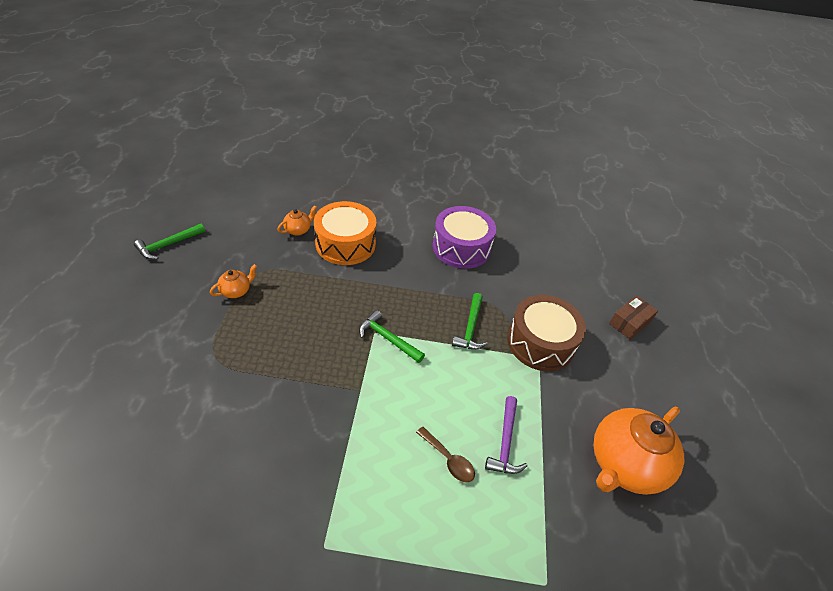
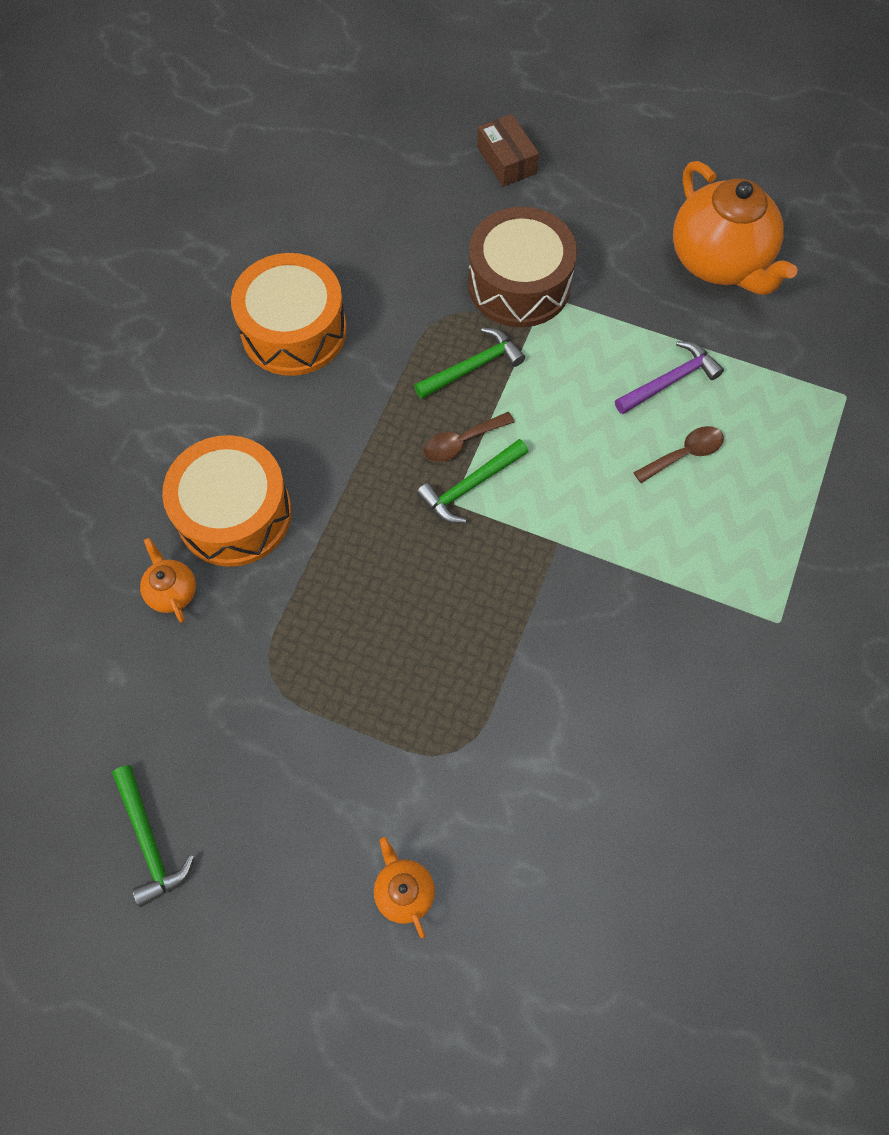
camera: 70 degrees left, 20 degrees up
orange teapot [210,264,257,298] -> orange teapot moved to [374,837,435,939]
purple drum [433,206,496,269] -> orange drum [231,253,347,376]
green hammer [452,293,488,350] -> green hammer turned 60 degrees counterclockwise [414,328,525,399]
purple hammer [485,396,527,474] -> purple hammer turned 60 degrees counterclockwise [615,341,724,414]
none -> brown spoon [423,412,515,462]

